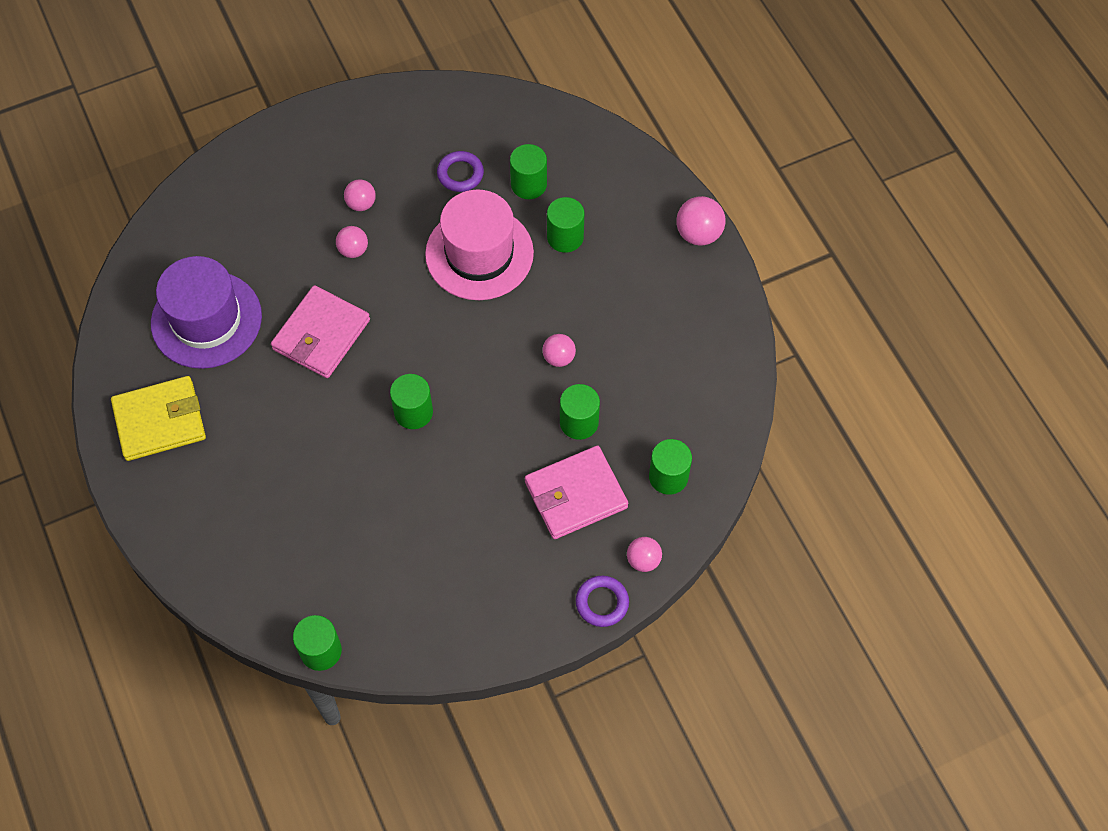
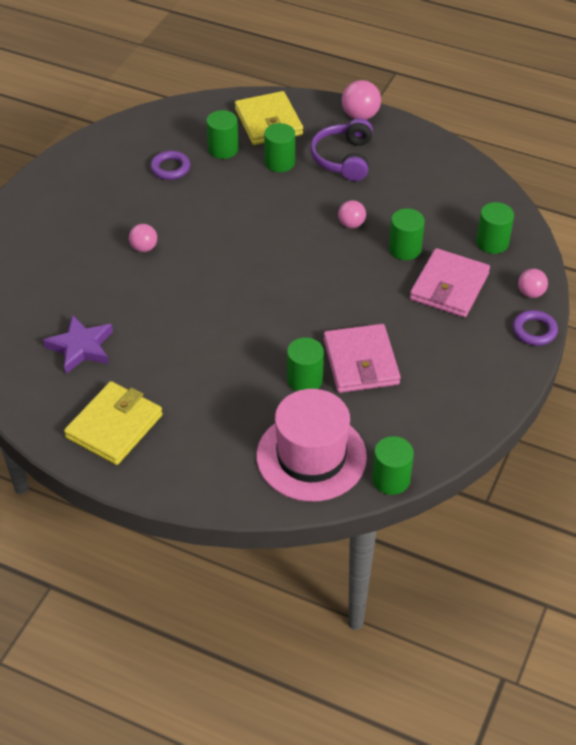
camera: 40 degrees left, 15 degrees down
purple hat [151,256,262,369] -> purple star [43,314,113,374]
pink wallet [271,285,370,378] -> pink wallet moved to [324,324,401,393]
pink ball [344,179,376,211] -> none
green cylinder [390,374,433,429] -> green cylinder moved to [287,338,324,391]
pink hat [425,190,534,300] -> pink hat moved to [256,389,367,502]
none -> yellow wallet [235,91,303,145]
none -> purple headphones [310,118,373,181]

